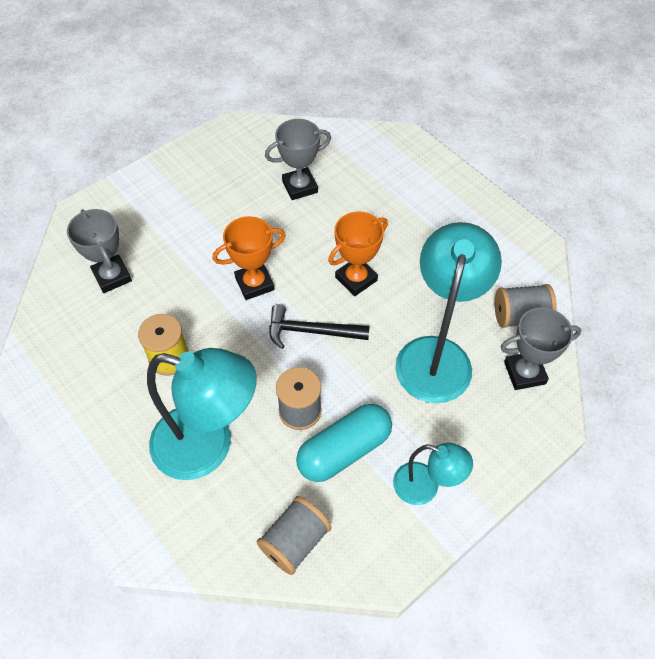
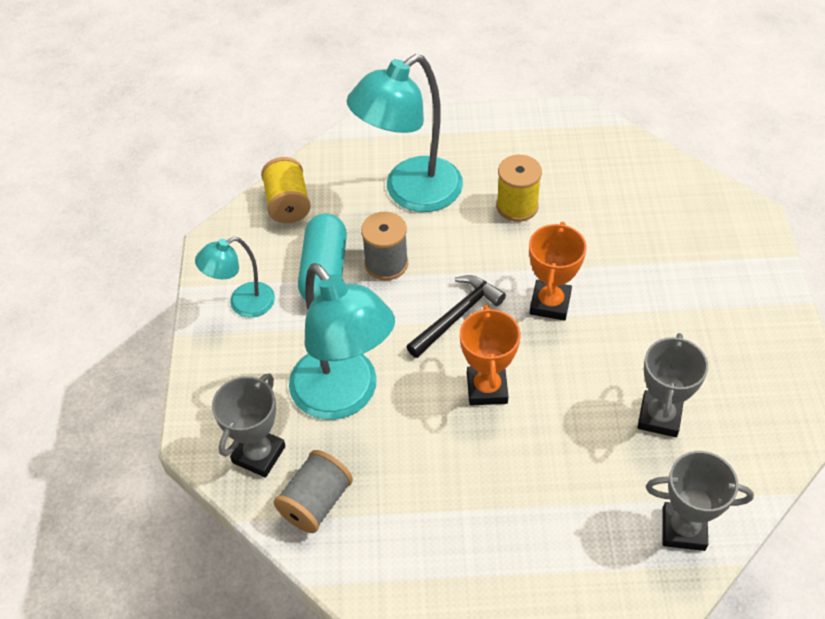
camera: 130 degrees right, 5 degrees down
grey trophy [67,209,132,293] -> grey trophy moved to [646,451,754,551]
grey spool [257,496,331,575] -> yellow spool [261,157,311,223]

